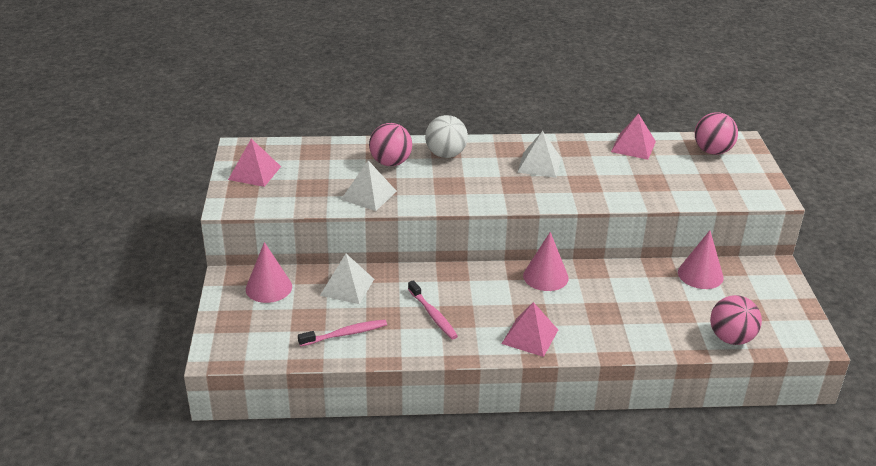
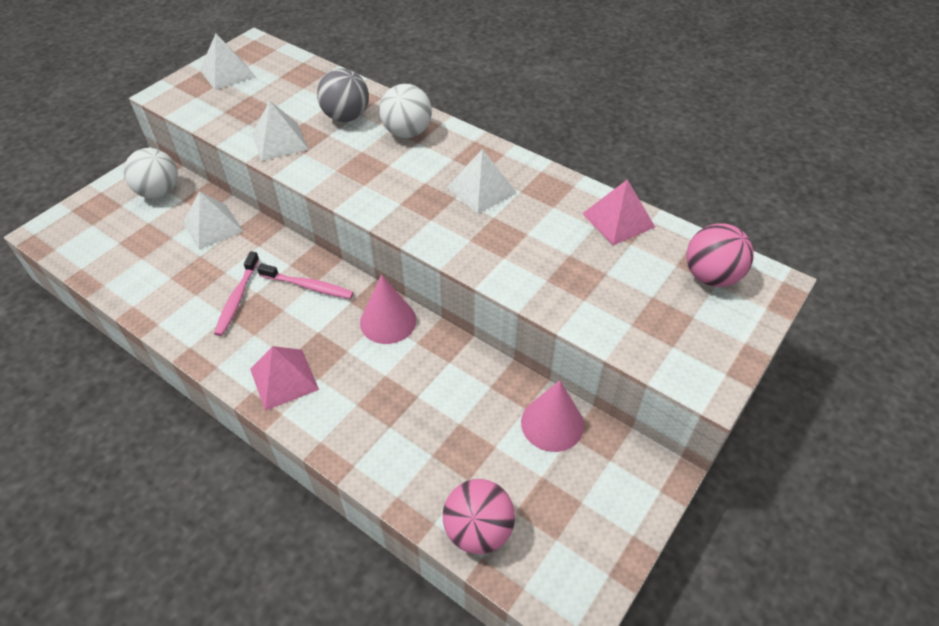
camera: 40 degrees right, 15 degrees up
pink pyramid [228,139,281,187] -> white pyramid [200,34,256,90]
pink cone [246,242,292,303] -> white ball [124,148,178,199]
pink toothbrush [298,319,387,347] -> pink toothbrush moved to [257,263,354,299]
pink ball [369,123,412,166] -> grey ball [317,69,369,122]

